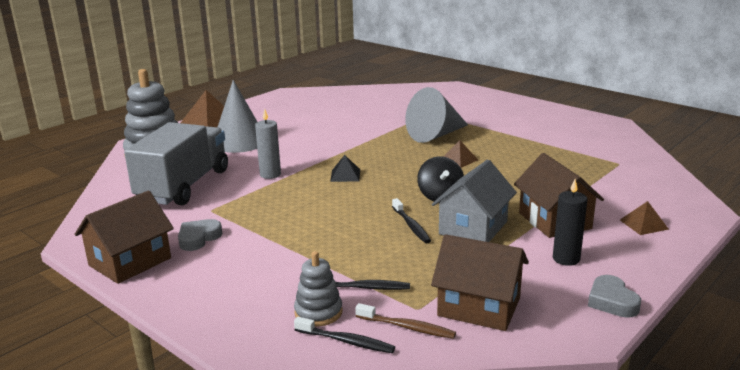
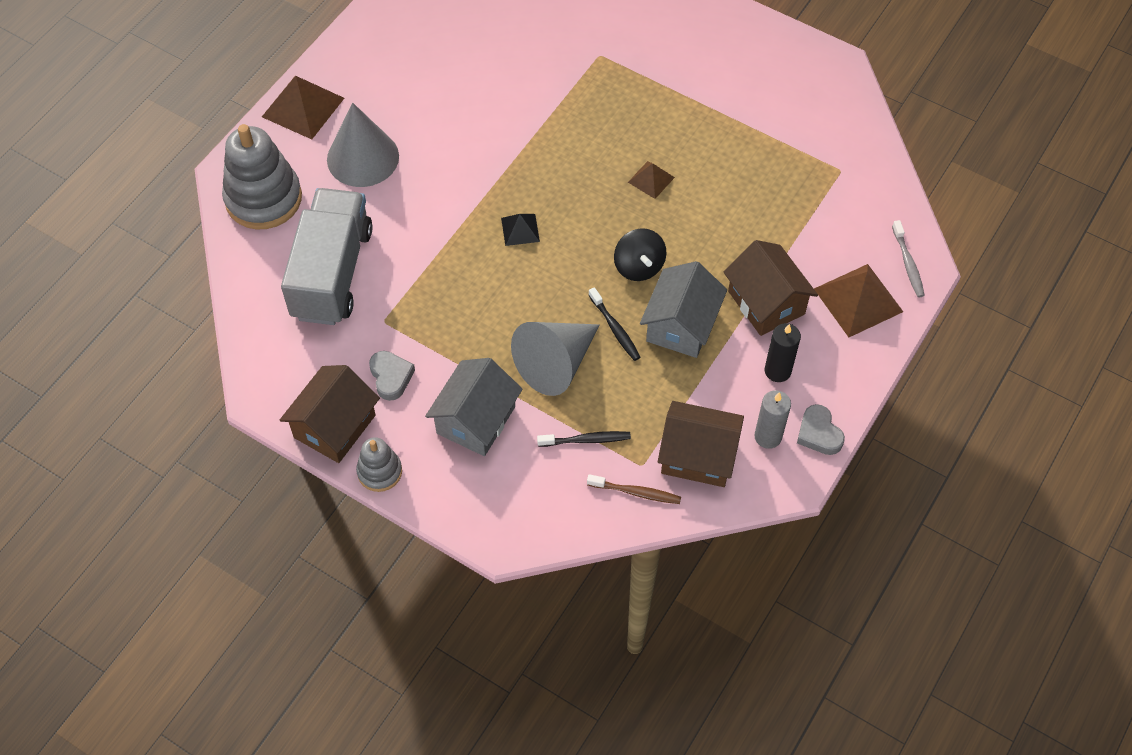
camera: 10 degrees left, 35 degrees up
grey heart [178,219,222,251] -> grey heart turned 135 degrees clockwise [369,351,415,401]
grey candle [255,109,281,179] -> grey candle moved to [754,390,791,449]
grey stacking toy [294,251,343,326] -> grey stacking toy moved to [356,437,402,492]
black toothbrush [294,317,395,353] -> none
grey cone [405,87,468,143] -> grey cone moved to [511,322,600,396]
brown pyramid [620,201,669,235] -> brown pyramid [814,264,903,337], size x1.83
none -> grey house [425,358,523,456]
none -> grey toothbrush [892,220,925,297]

